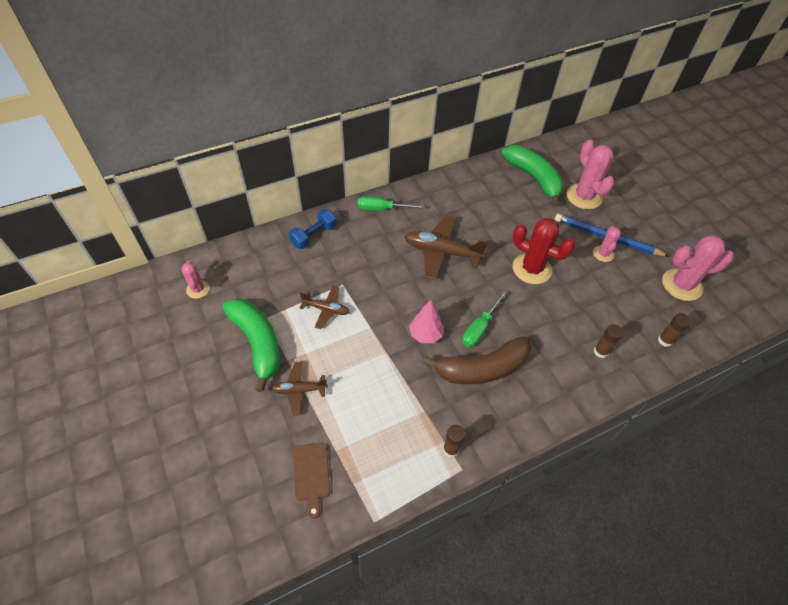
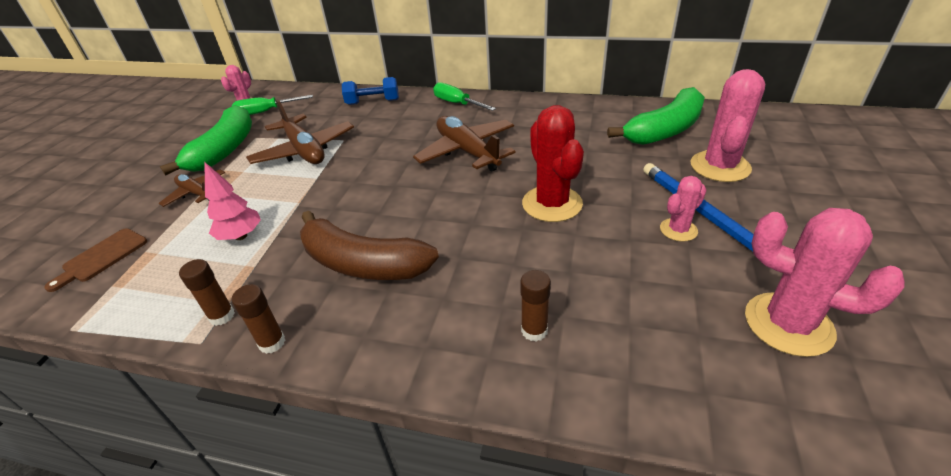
camera: 45 degrees right, 15 degrees down
brown plane [299,285,349,329] -> brown plane [246,99,354,164], size x1.73
pink tree [409,300,444,343] -> pink tree moved to [204,162,261,240]
green screwdriver [462,291,507,347] -> green screwdriver moved to [232,95,313,115]
green banana [501,145,564,206] -> green banana turned 45 degrees clockwise [607,87,705,145]
brown glue stick [658,313,691,347] -> brown glue stick moved to [232,284,285,354]

